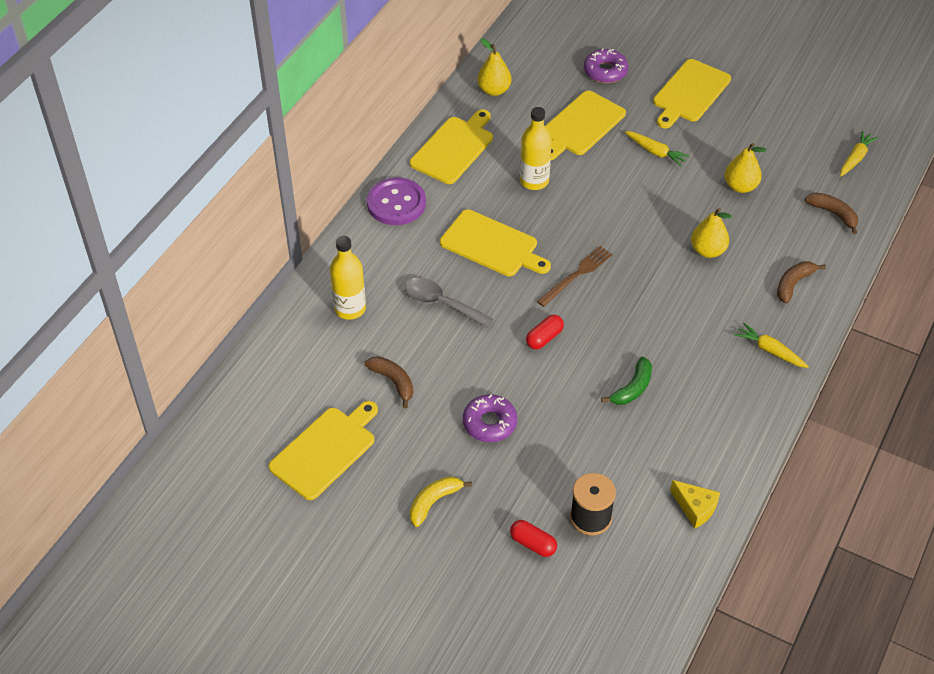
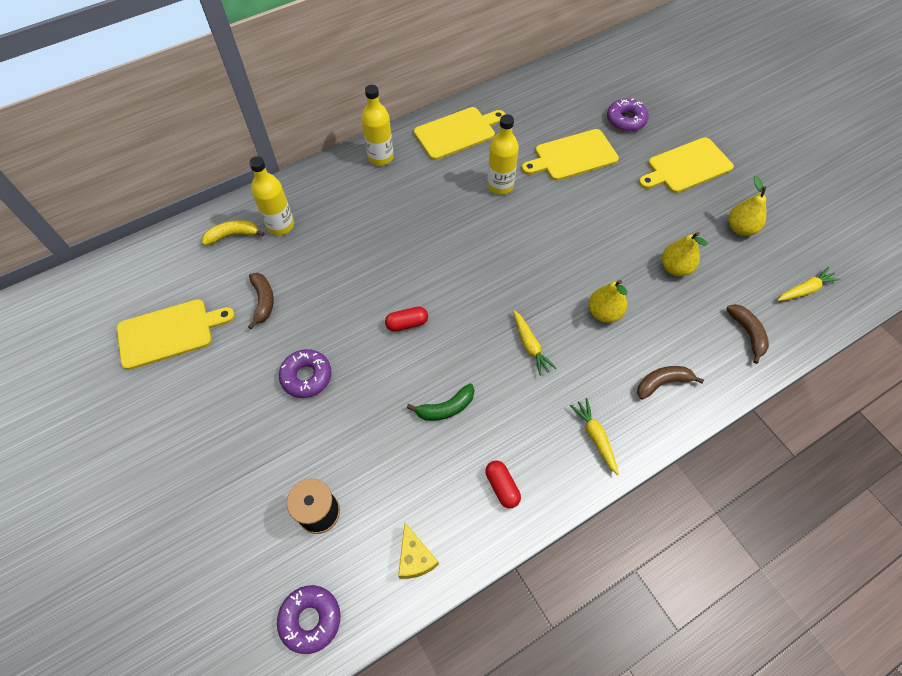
camera: 30 degrees right, 10 degrees up
purple button [367,177,426,225] -> yellow bottle [361,85,394,166]
grey spoon [405,278,493,328] -> none
yellow banana [410,476,472,527] -> yellow banana moved to [202,220,264,246]
yellow cutting board [440,209,551,276] -> none
yellow pear [477,38,512,96] -> yellow pear moved to [728,176,766,236]
red capsule [510,520,557,557] -> red capsule moved to [485,460,521,508]
brown fork [537,246,613,307] -> none
yellow carrot [625,131,689,166] -> yellow carrot moved to [513,310,557,376]
none -> purple donut [277,585,341,654]

